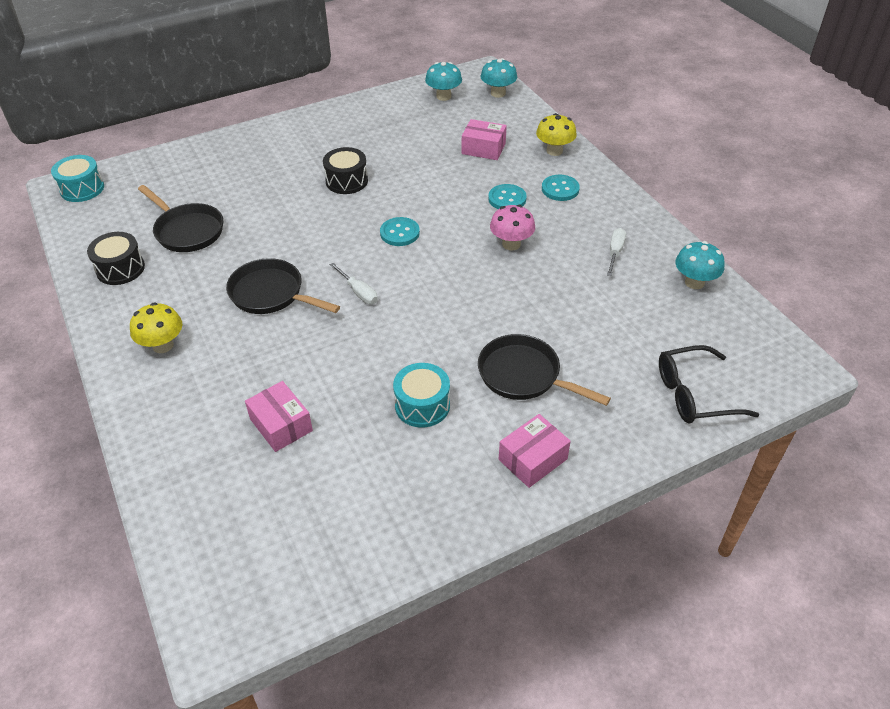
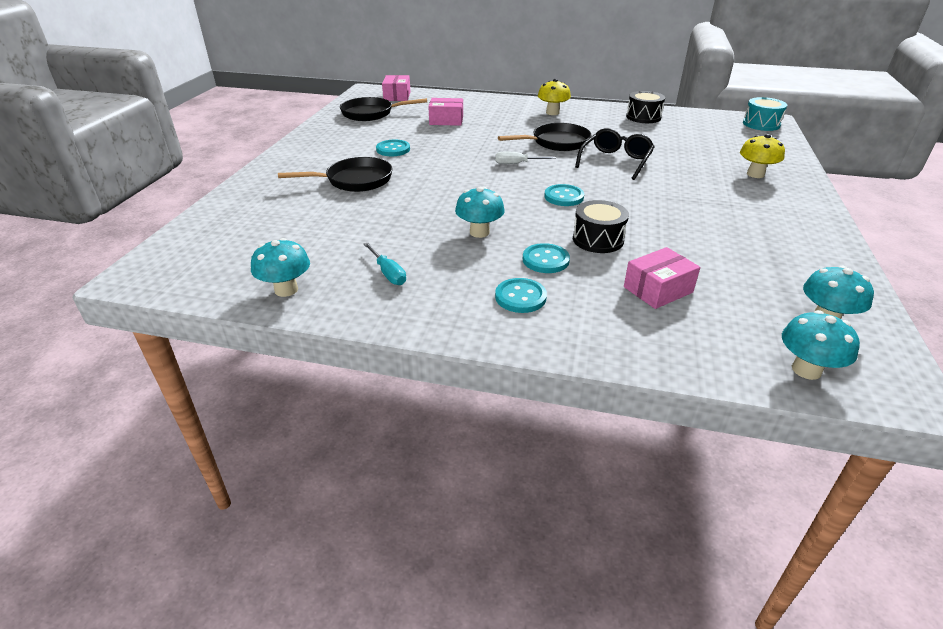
camera: 130 degrees right, 10 degrees down
black pan [138,185,223,252] -> black pan moved to [340,97,427,121]
black drum [323,147,368,194] -> black drum moved to [573,200,629,253]
turquoise drum [393,363,450,428] -> turquoise button [376,140,410,156]
pink mushroom [490,205,535,250] -> turquoise mushroom [455,187,505,238]
pink box [499,414,571,488] -> pink box moved to [382,75,411,101]
yellow mushroom [536,113,577,156] -> yellow mushroom moved to [740,134,785,178]
white screwdriver [607,228,626,276] -> turquoise screwdriver [364,243,406,285]
black glasses [659,345,759,424] -> black glasses moved to [575,128,655,180]

